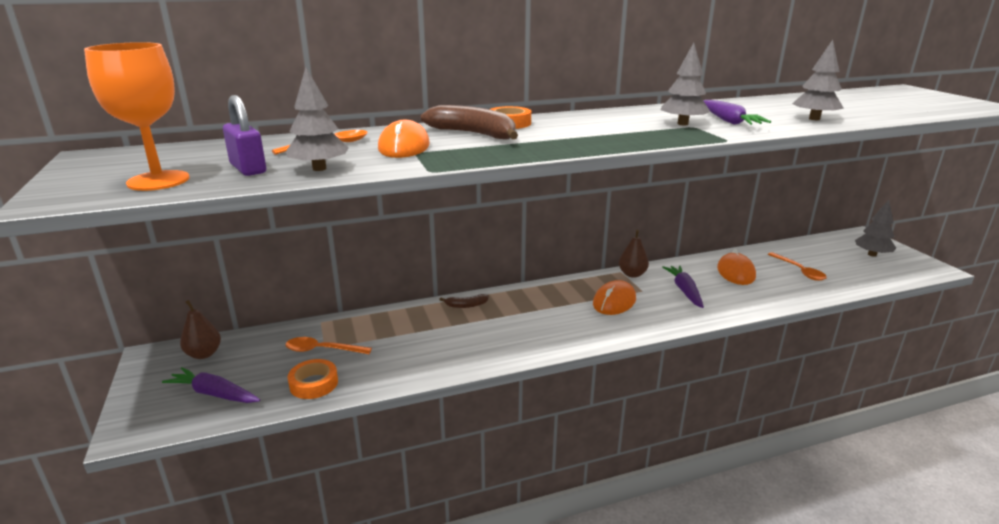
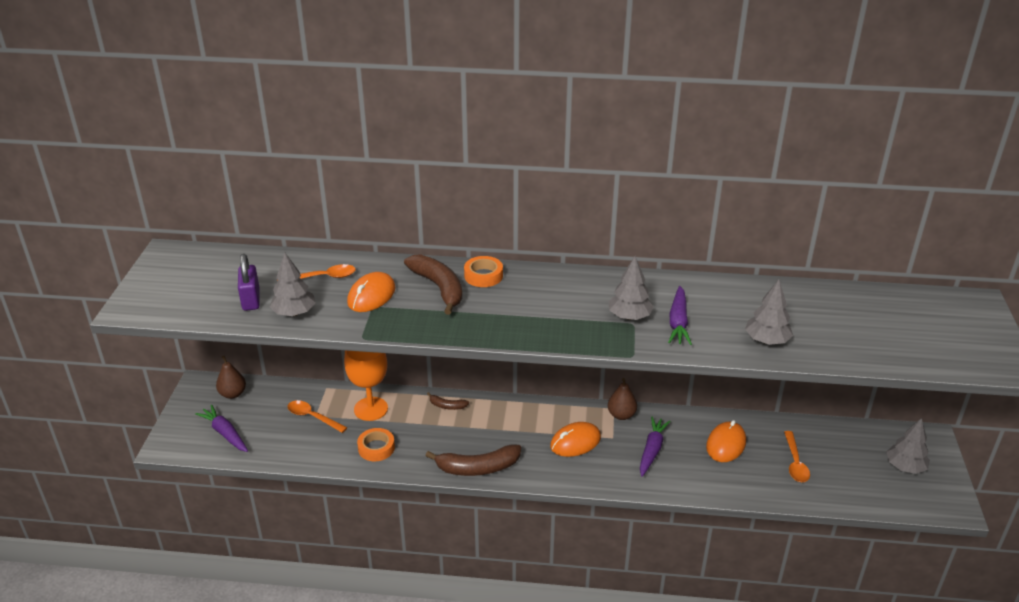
camera: 25 degrees right, 10 degrees up
orange goblet [84,42,190,191] -> orange goblet moved to [344,350,388,421]
orange tape [287,359,338,399] -> orange tape moved to [357,428,395,461]
none -> brown banana [425,445,521,476]

